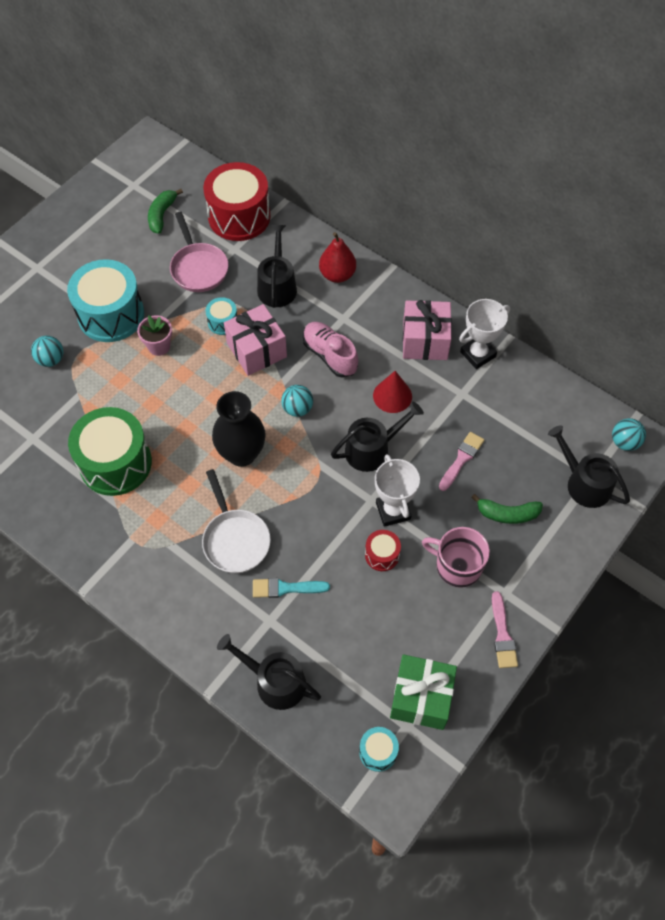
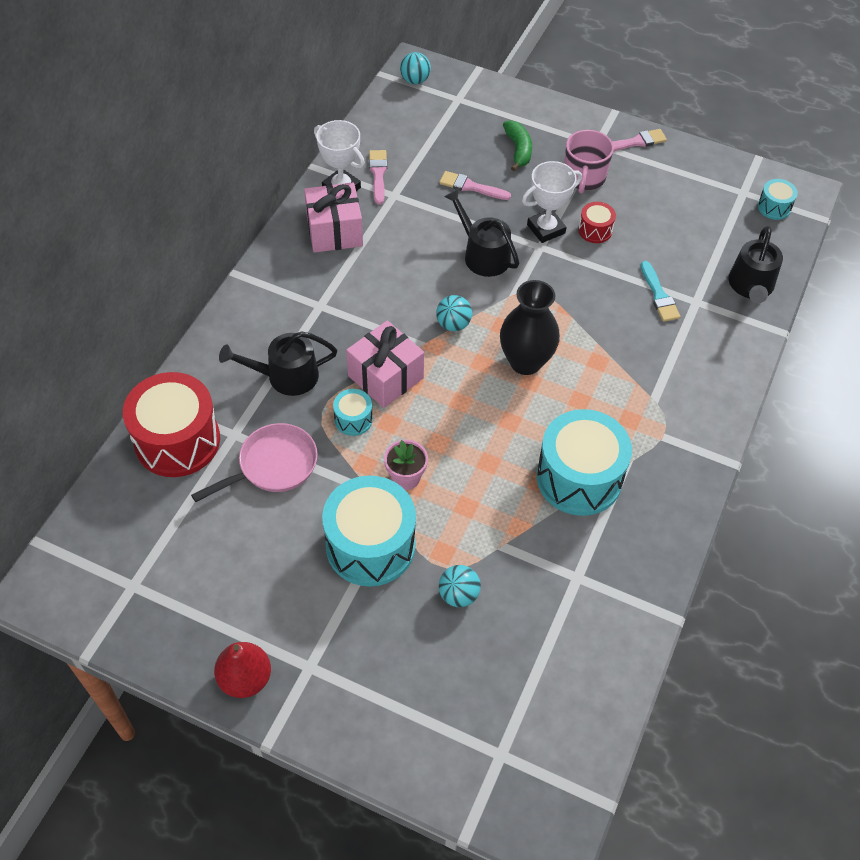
camera: 105 degrees left, 5 degrees down
green drum [68,407,152,496] -> turquoise drum [537,409,632,516]
green banana [148,189,183,234] -> none
white pan [202,469,271,573] -> none
pink shoe [303,322,358,377] -> none
red pear [319,232,356,283] -> red pear moved to [214,642,271,698]
red cone [373,371,412,413] -> none
green gift [390,654,457,730] -> none
black watering can [548,425,630,508] -> none
none -> pink brush [369,150,387,204]

